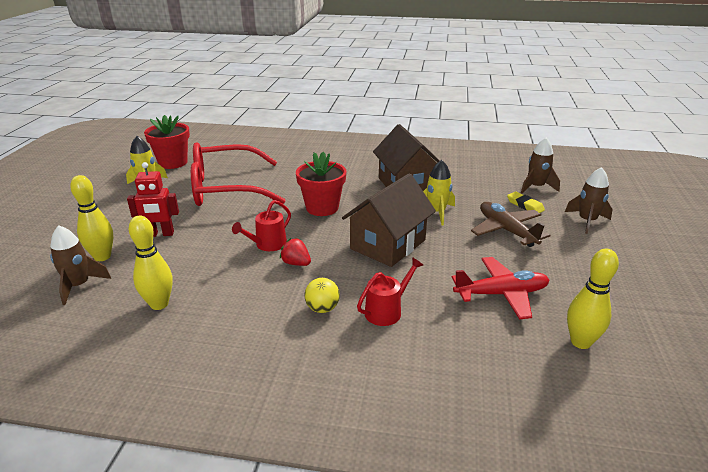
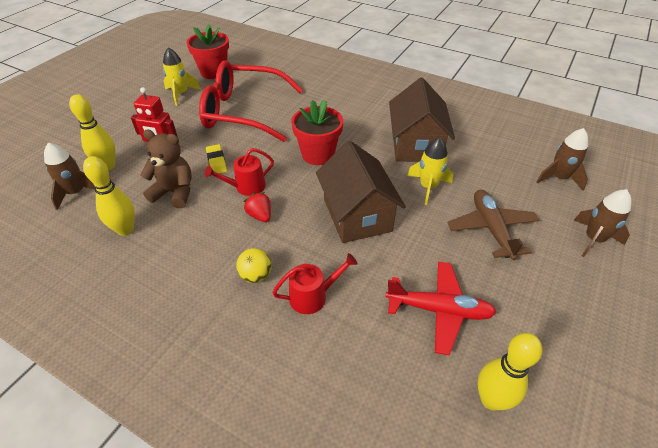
camera: 20 degrees right, 15 degrees up
brown house [342,173,436,267] -> brown house turned 75 degrees counterclockwise [316,141,406,243]
yellow eraser [507,191,545,213] -> yellow eraser moved to [206,144,227,174]
none -> brown teddy bear [140,130,192,208]

